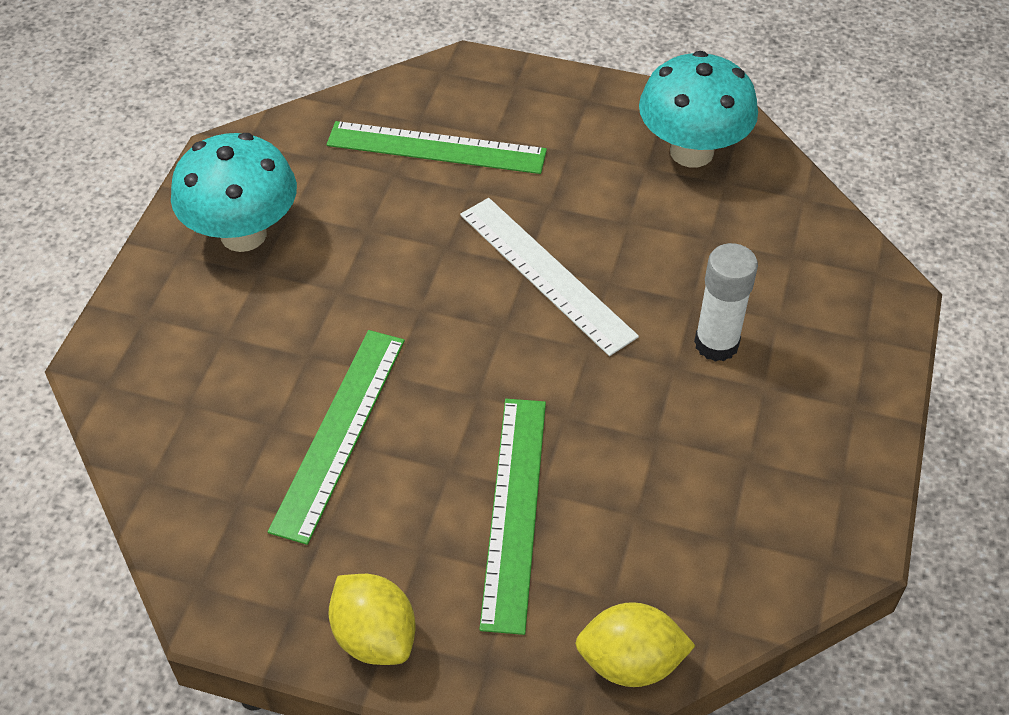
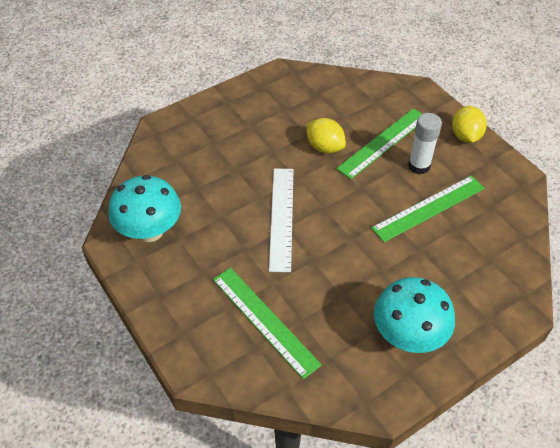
camera: 140 degrees left, 0 degrees up
yellow lemon [575,602,696,687] -> yellow lemon moved to [306,118,346,153]
white glue stick [694,243,758,362] -> white glue stick moved to [408,113,442,175]

